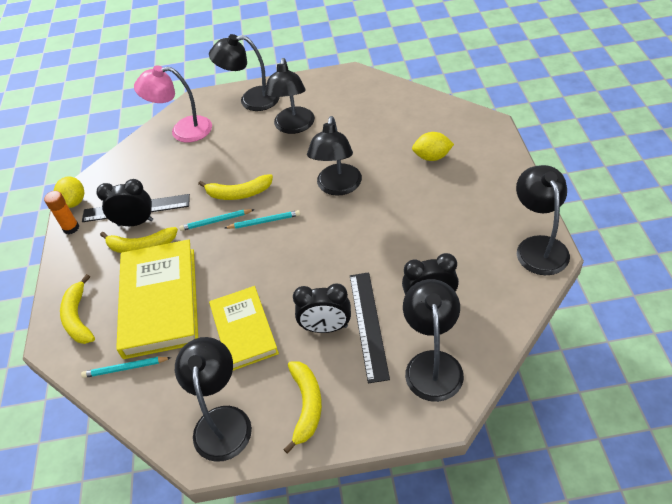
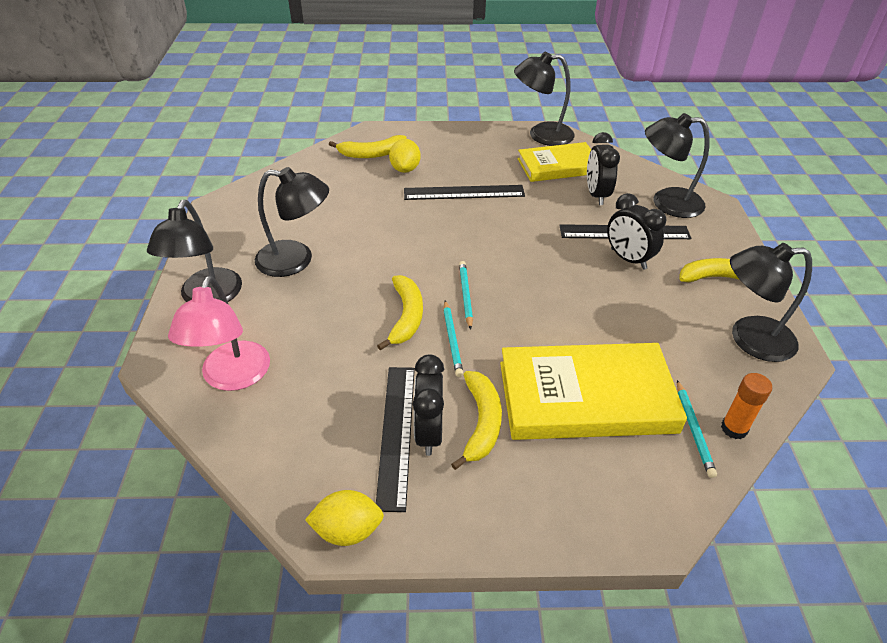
camera: 90 degrees left, 5 degrees down
orange glue stick [44,191,79,234] -> orange glue stick moved to [721,373,772,439]
yellow banana [60,274,95,344] -> yellow banana moved to [329,135,406,158]
yellow book [209,286,279,371] -> yellow book moved to [518,142,591,182]
black clock [293,284,351,333] -> black clock turned 135 degrees clockwise [607,193,666,270]
black lamp [307,116,362,196] -> none
none -> black ruler [404,185,525,200]

